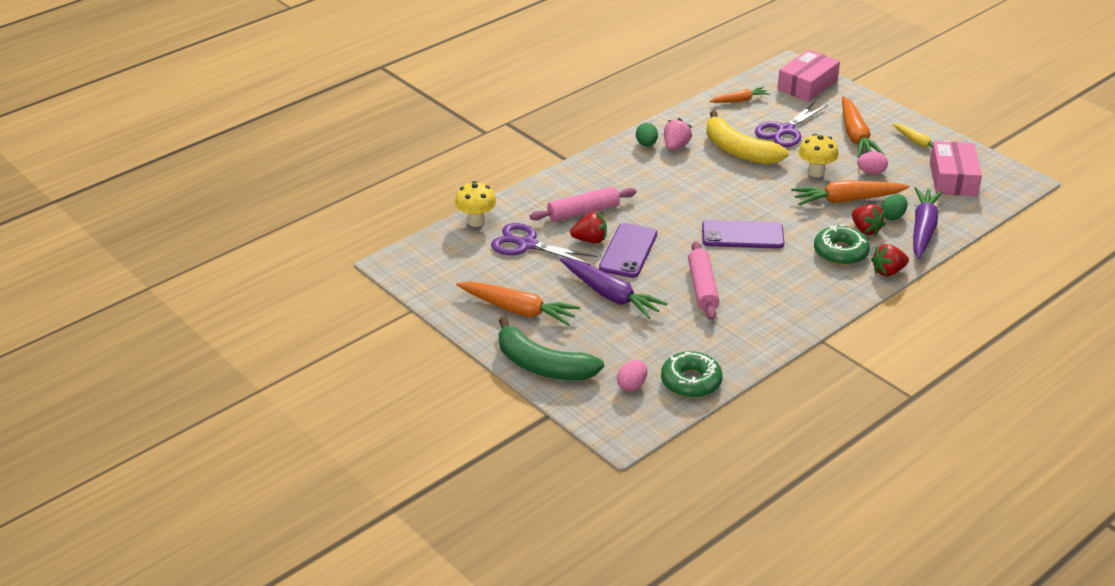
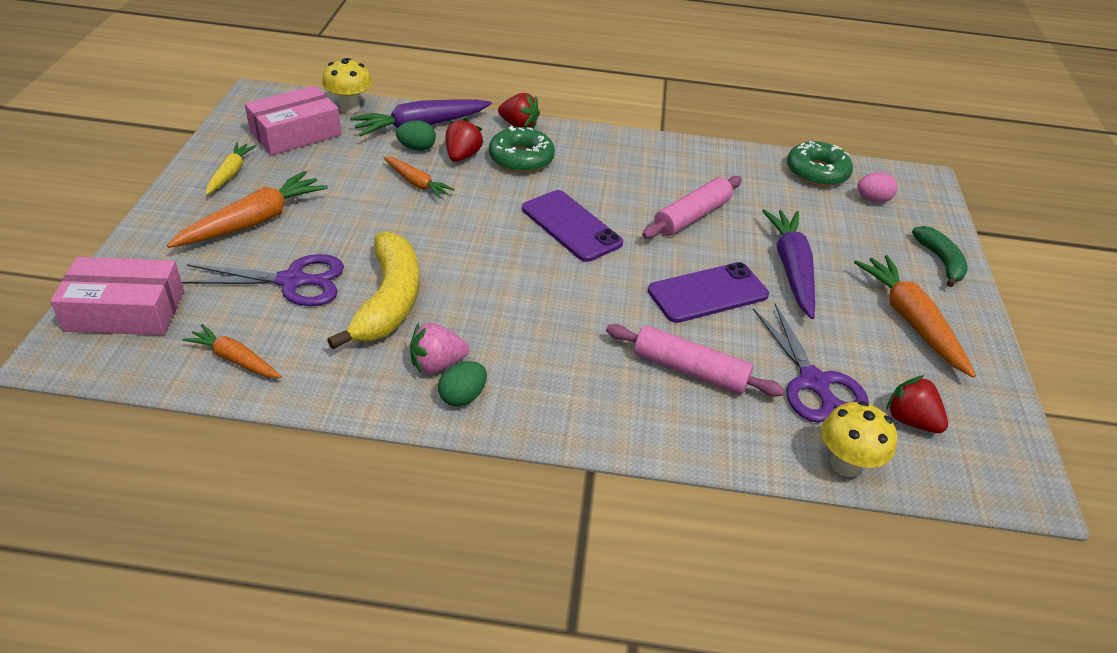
camera: 135 degrees left, 5 degrees up
green banana [499,317,604,380] -> green banana [912,226,968,287], size x0.59
red strawberry [570,212,607,243] -> red strawberry moved to [886,375,948,433]
orange carrot [791,180,909,205] -> orange carrot [384,157,455,199], size x0.58
yellow mushroom [799,134,839,177] -> yellow mushroom moved to [322,58,372,114]
pink egg [857,151,888,175] -> none

